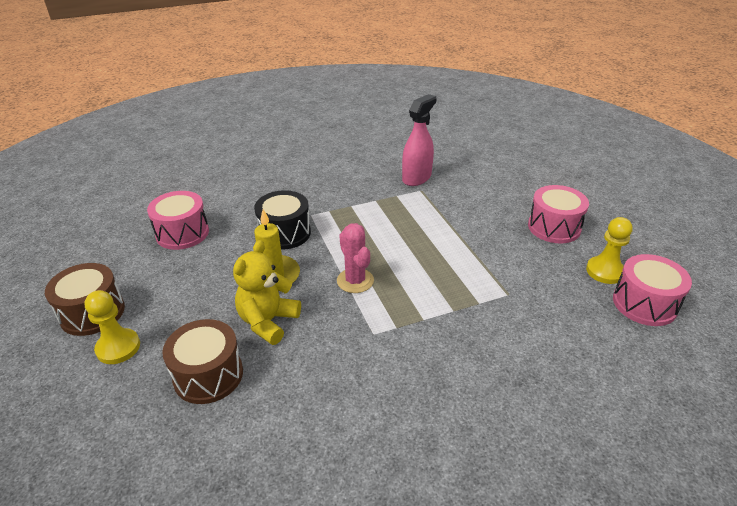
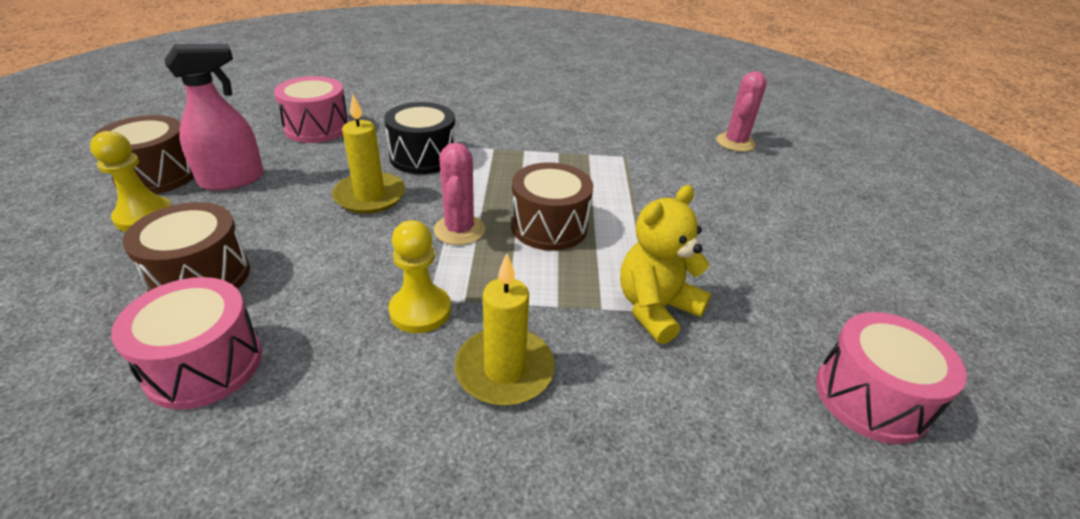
camera: 20 degrees right, 0 degrees up
yellow teddy bear [233,240,301,345] -> yellow teddy bear moved to [620,185,711,344]
pink spray bottle [402,94,437,186] -> pink spray bottle moved to [164,44,264,190]
pink drum [528,185,589,243] -> pink drum moved to [111,277,262,410]
yellow pawn [586,217,633,284] -> yellow pawn moved to [389,220,451,333]
none -> yellow candle [454,254,555,406]
none -> brown drum [511,162,593,251]
none -> pink cactus [716,71,767,152]

